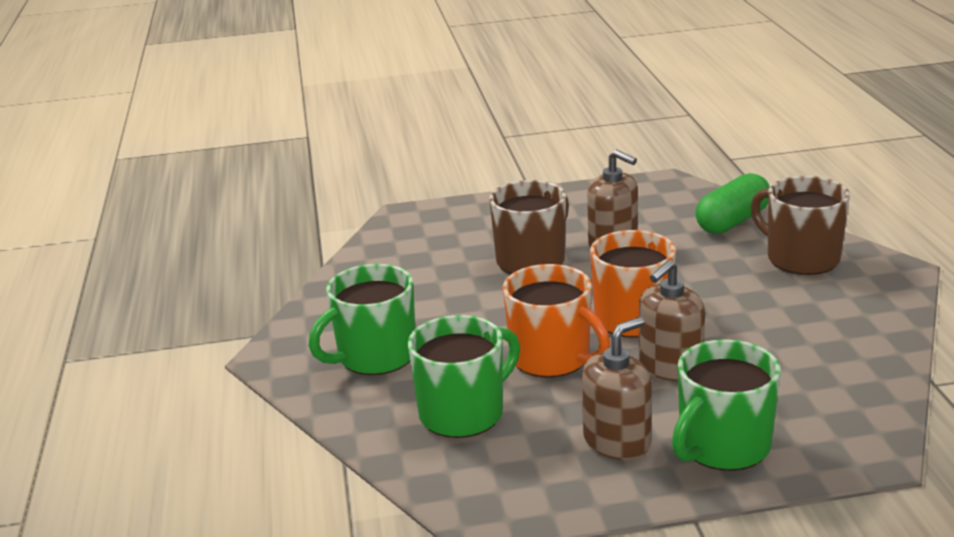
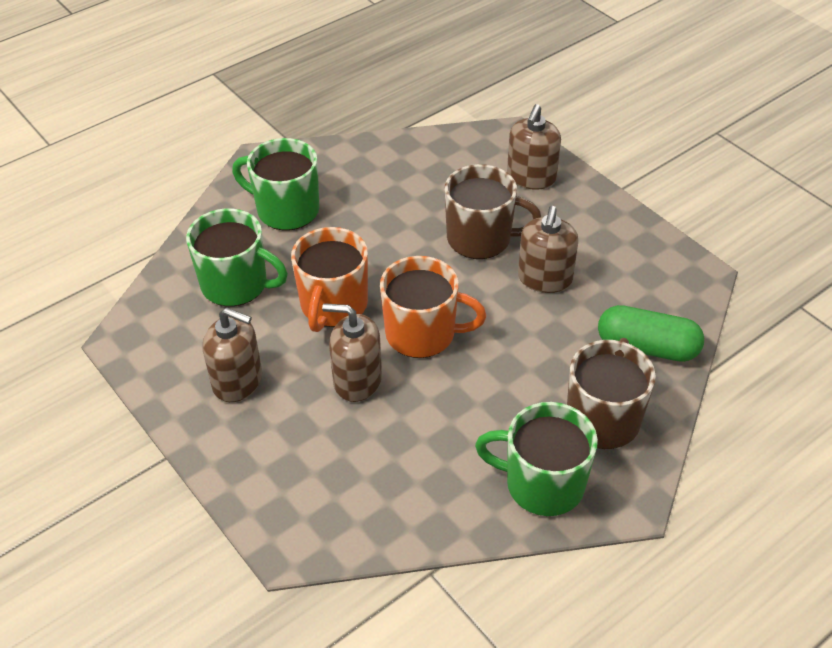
camera: 60 degrees right, 20 degrees up
green mug [672,339,781,471] -> green mug moved to [475,402,598,516]
none -> brown soap dispenser [507,104,561,190]

